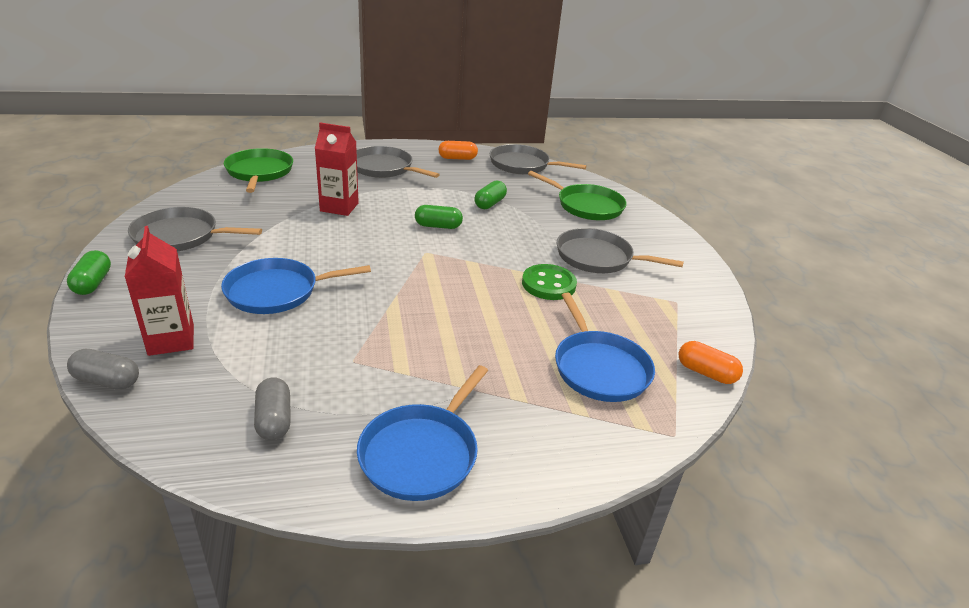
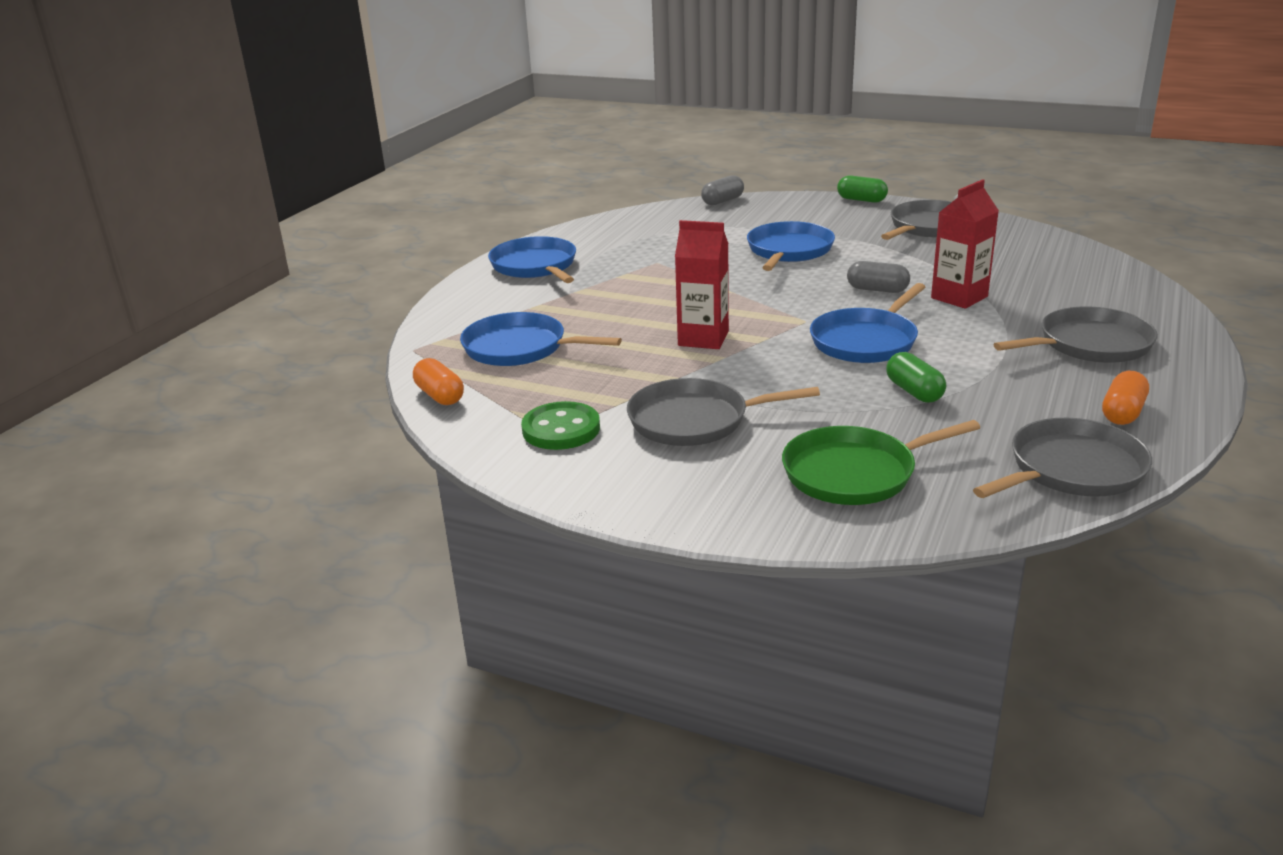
camera: 130 degrees right, 5 degrees down
red carton [125,226,194,356] -> red carton moved to [675,220,729,349]
green pan [224,148,293,193] -> none
grey capsule [254,378,291,440] -> grey capsule moved to [847,261,910,293]
green capsule [415,205,463,229] -> blue pan [810,283,925,363]
green button [522,264,577,300] -> green button moved to [521,401,600,450]
grey pan [557,228,684,273] -> grey pan turned 150 degrees counterclockwise [627,378,820,446]
orange capsule [679,341,743,384] -> orange capsule turned 75 degrees clockwise [413,358,464,405]

